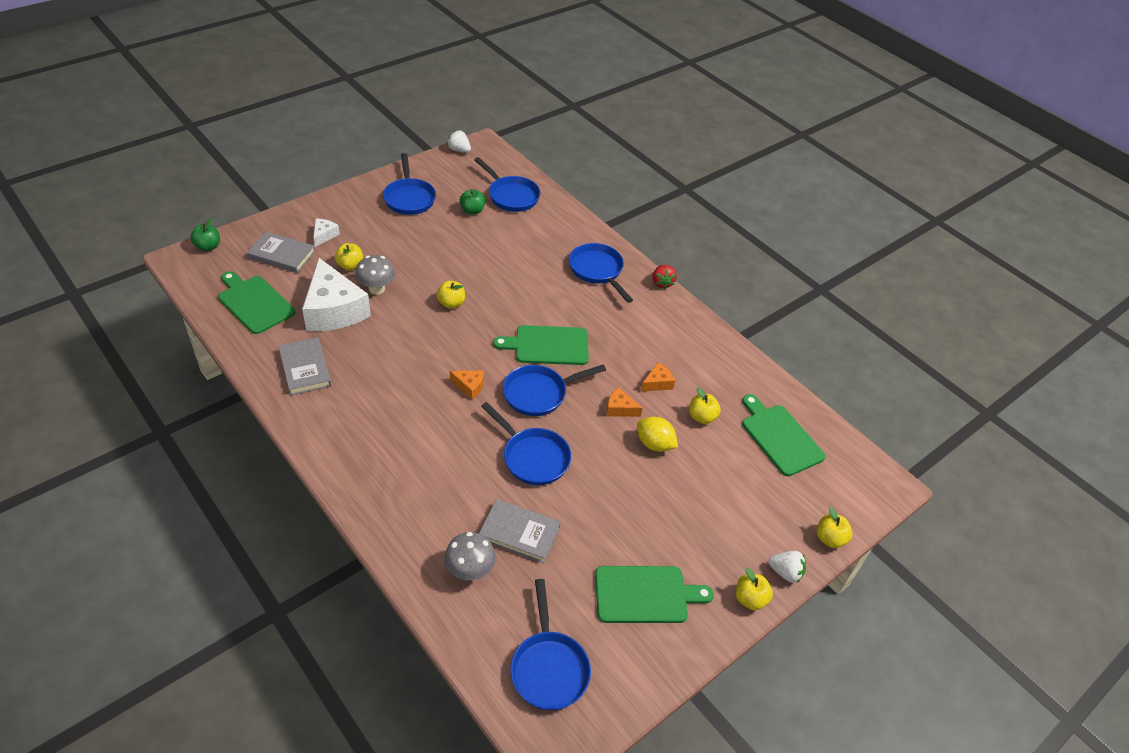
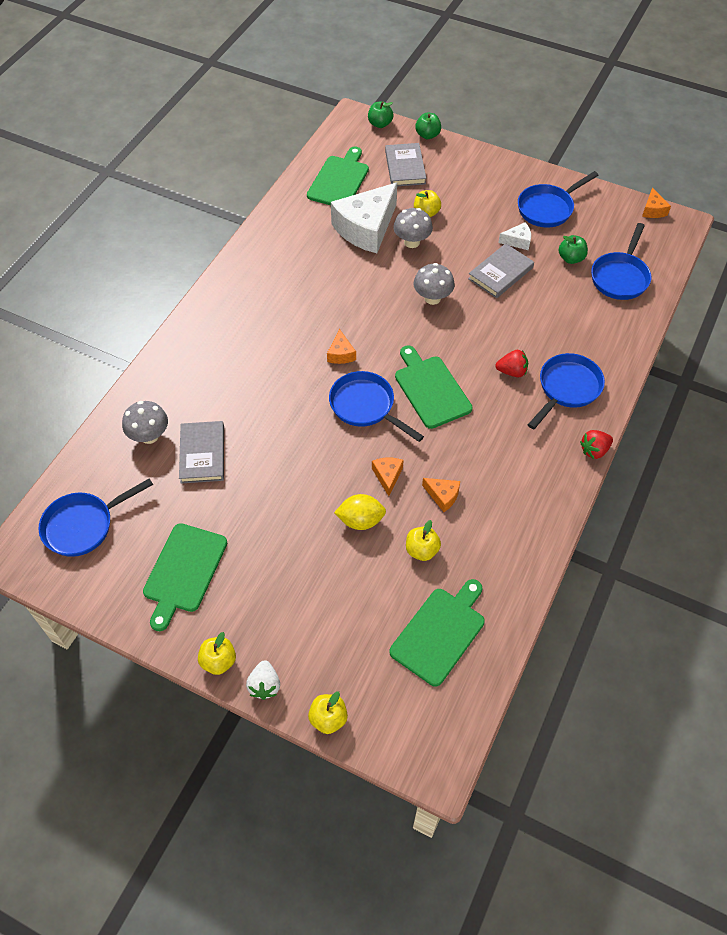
camera: 70 degrees right, 10 degrees up
grey book [278,337,331,395] -> grey book moved to [468,243,534,298]
white cheese [313,219,340,247] -> white cheese moved to [498,222,531,250]
yellow apple [436,281,465,309] -> grey mushroom [413,263,455,305]
white strawberry [447,130,471,152] -> orange cheese [642,188,671,218]
blue pan [481,402,571,485] -> none
green cutting board [595,566,714,623] -> green cutting board turned 45 degrees clockwise [143,523,227,631]
yellow lemon [637,417,678,452] -> yellow lemon turned 75 degrees clockwise [334,494,386,530]
none -> green apple [415,113,441,139]
none -> red strawberry [495,350,528,377]

